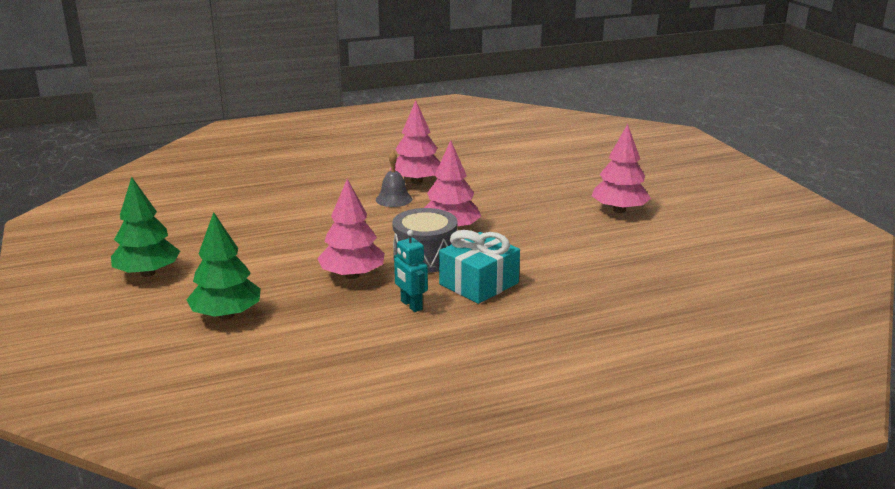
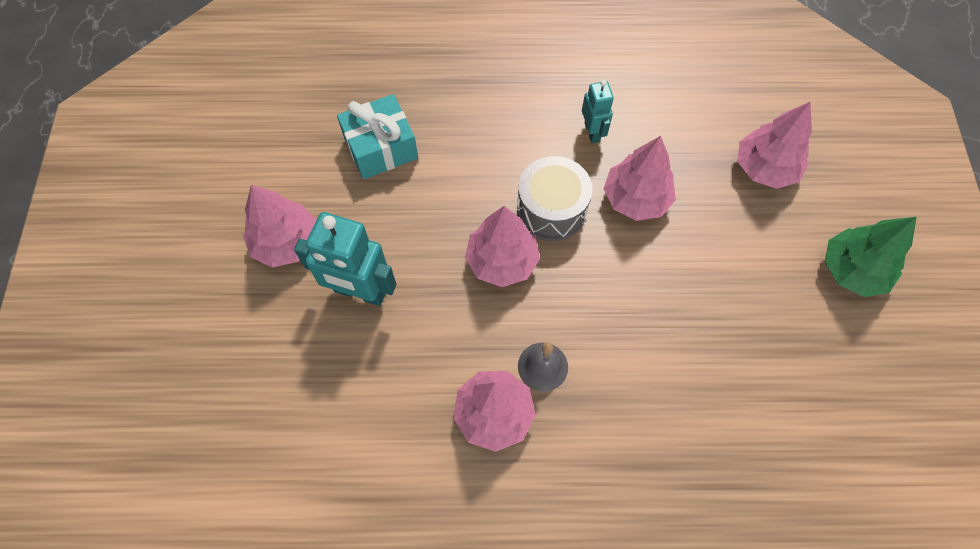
camera: 160 degrees left, 40 degrees up
green tree [187,212,261,319] -> pink tree [738,102,812,189]
turquoise gift [439,230,520,304] -> turquoise gift moved to [337,94,418,179]
none -> turquoise robot [294,212,396,306]

